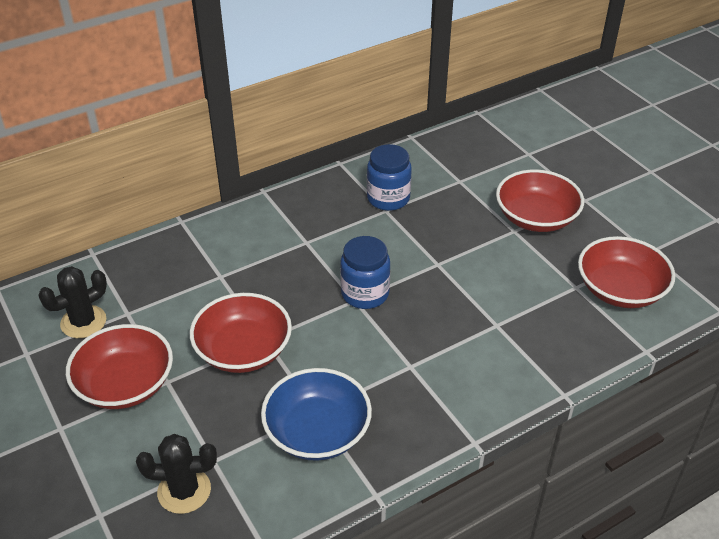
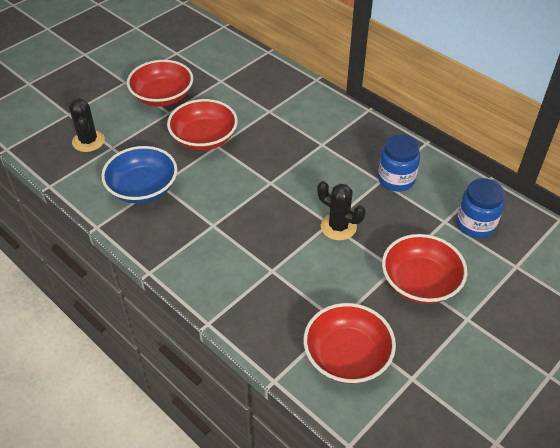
camera: 75 degrees right, 5 degrees up
black cactus [38,266,107,338] -> black cactus moved to [317,181,366,240]
blue jar [340,236,390,309] -> blue jar moved to [456,178,505,238]

